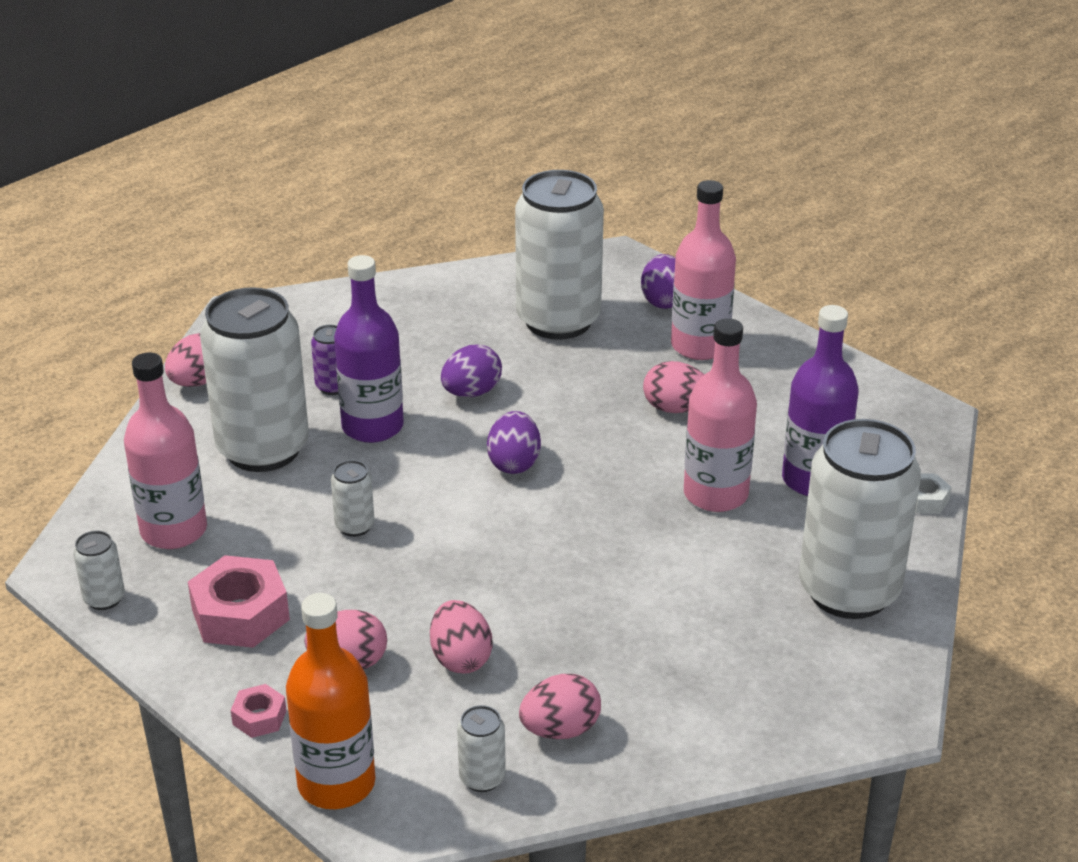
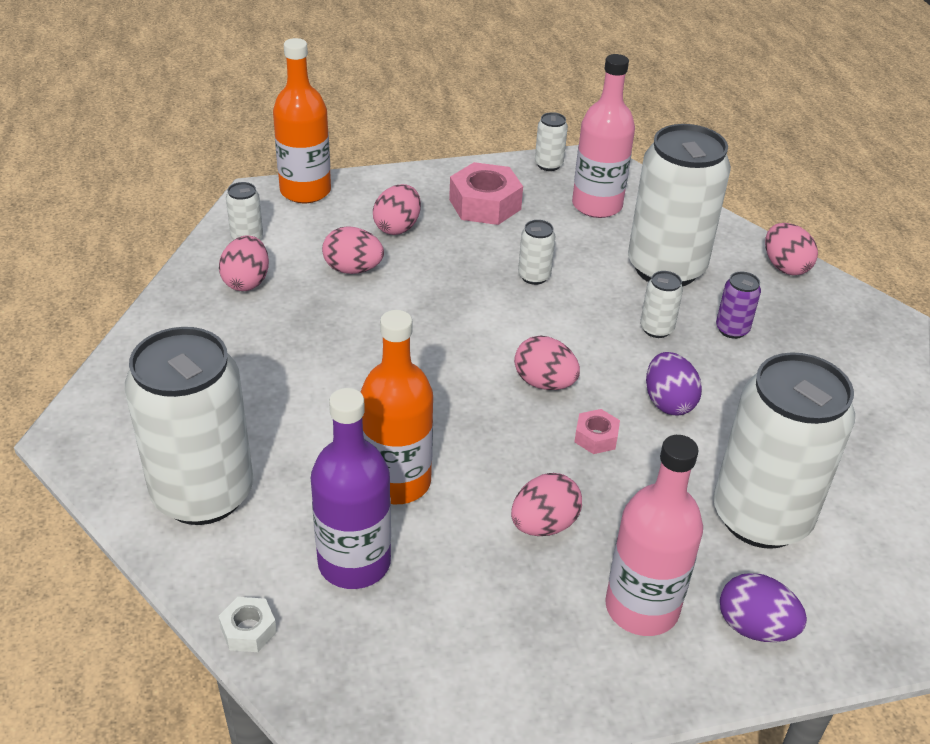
camera: 120 degrees right, 5 degrees up
pink nut [231,684,287,738] -> pink nut moved to [574,409,620,454]
purple bottle [334,255,404,443] -> white can [640,271,683,338]
purple egg [487,411,541,474] -> pink egg [514,336,580,390]
pink bottle [684,318,757,512] -> orange bottle [361,310,433,504]

